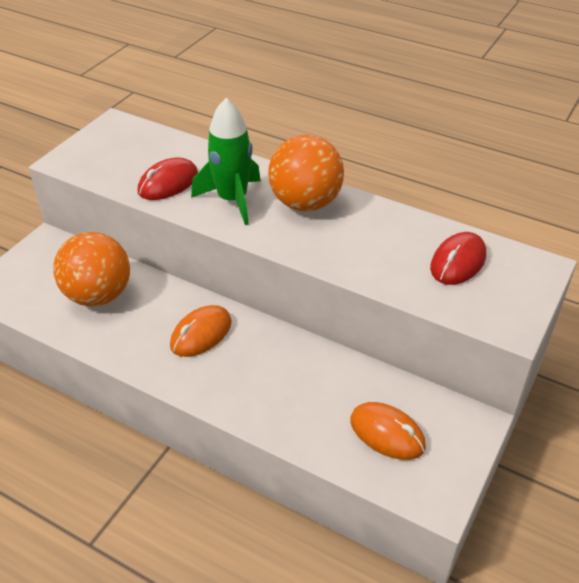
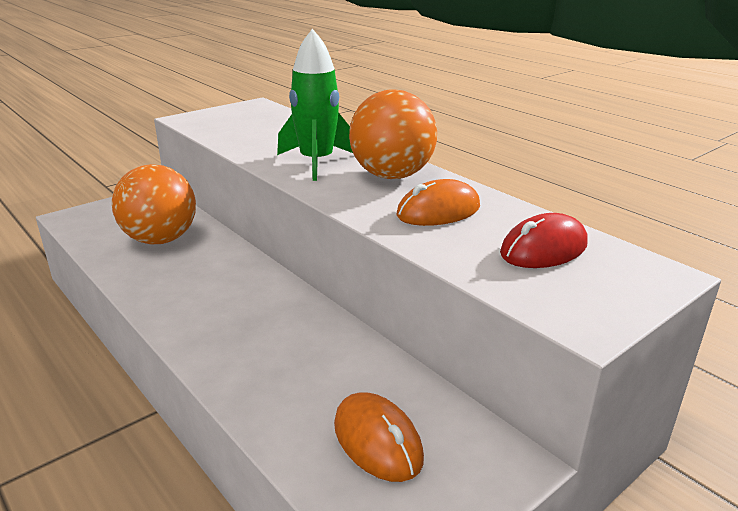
camera: 20 degrees right, 15 degrees down
red mouse [138,157,198,200] -> none
orange mouse [170,305,232,357] -> orange mouse moved to [396,179,480,226]

